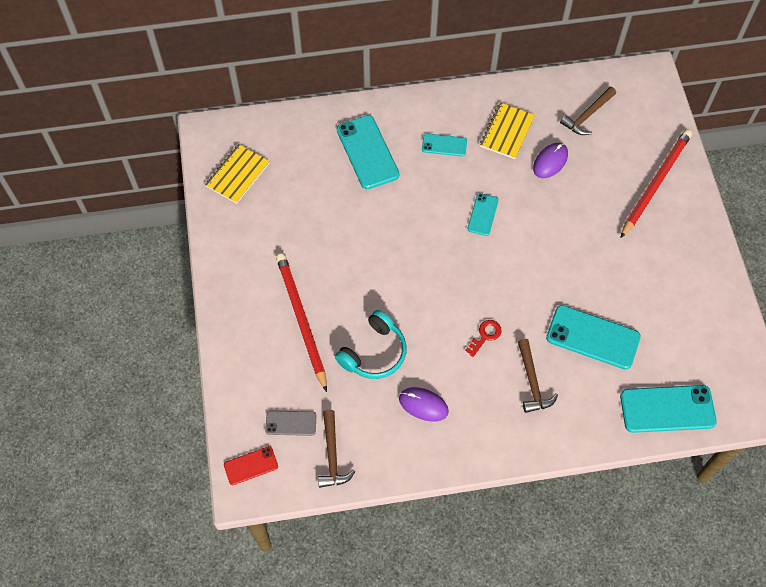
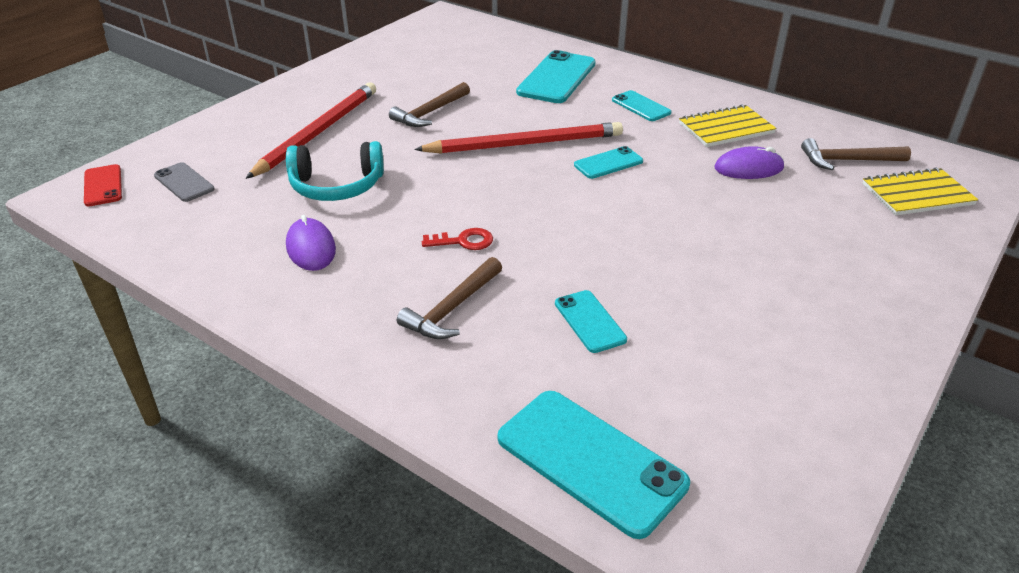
camera: 45 degrees right, 25 degrees down
yellow notebook [205,144,270,204] -> yellow notebook moved to [862,167,978,216]
red phone [224,446,278,485] -> red phone turned 45 degrees clockwise [84,164,122,206]
brown hammer [318,410,355,488] -> brown hammer moved to [389,82,470,127]
turquoise phone [546,305,641,370] -> turquoise phone [555,290,627,353], size x0.55
red pencil [620,129,692,238] -> red pencil moved to [414,122,623,154]

